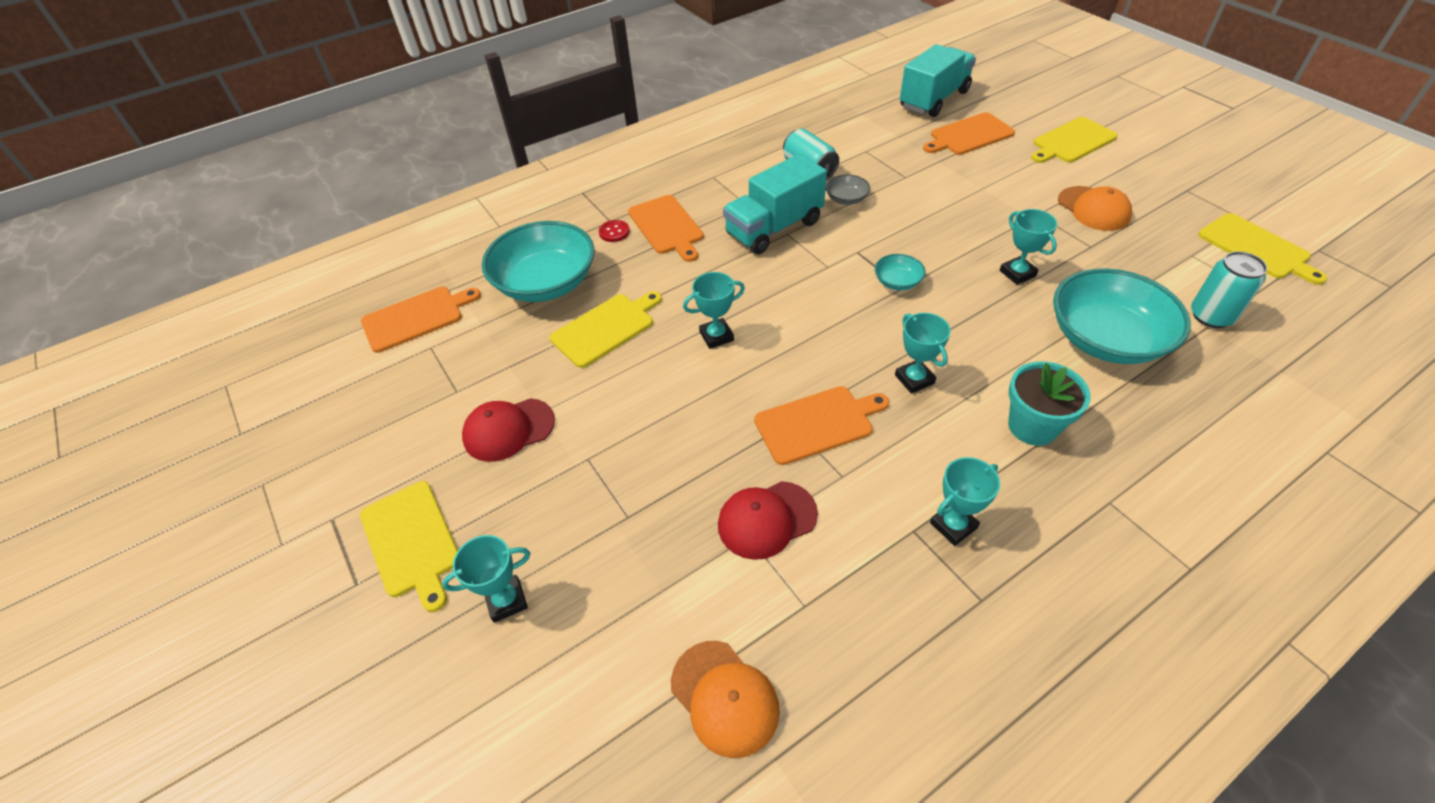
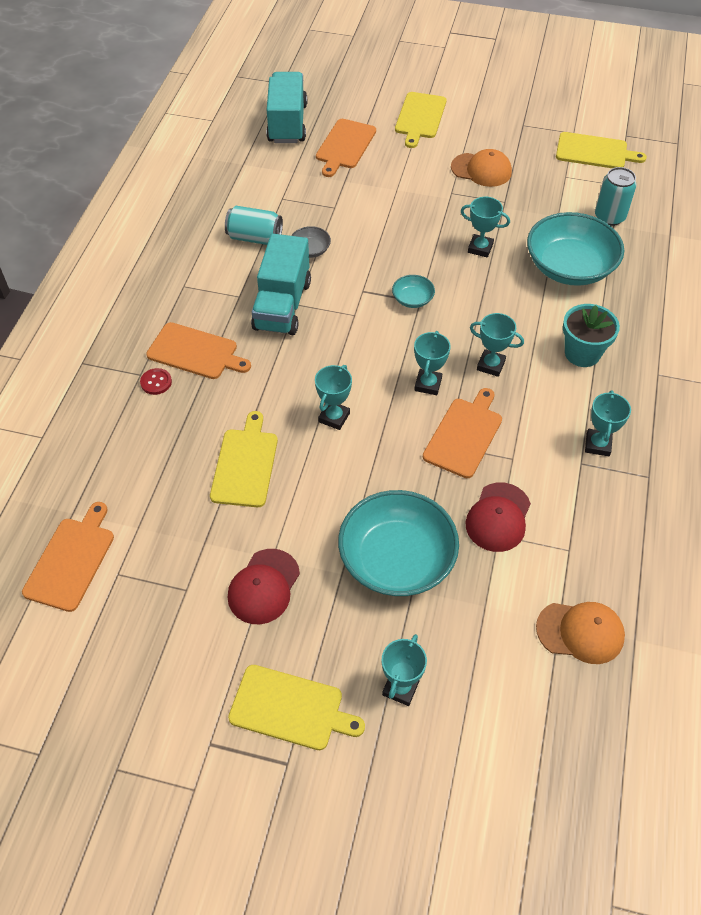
camera: 45 degrees left, 5 degrees up
turquoise bowl [482,221,595,302] -> turquoise bowl moved to [338,490,459,596]
none -> turquoise trophy [414,331,451,395]

